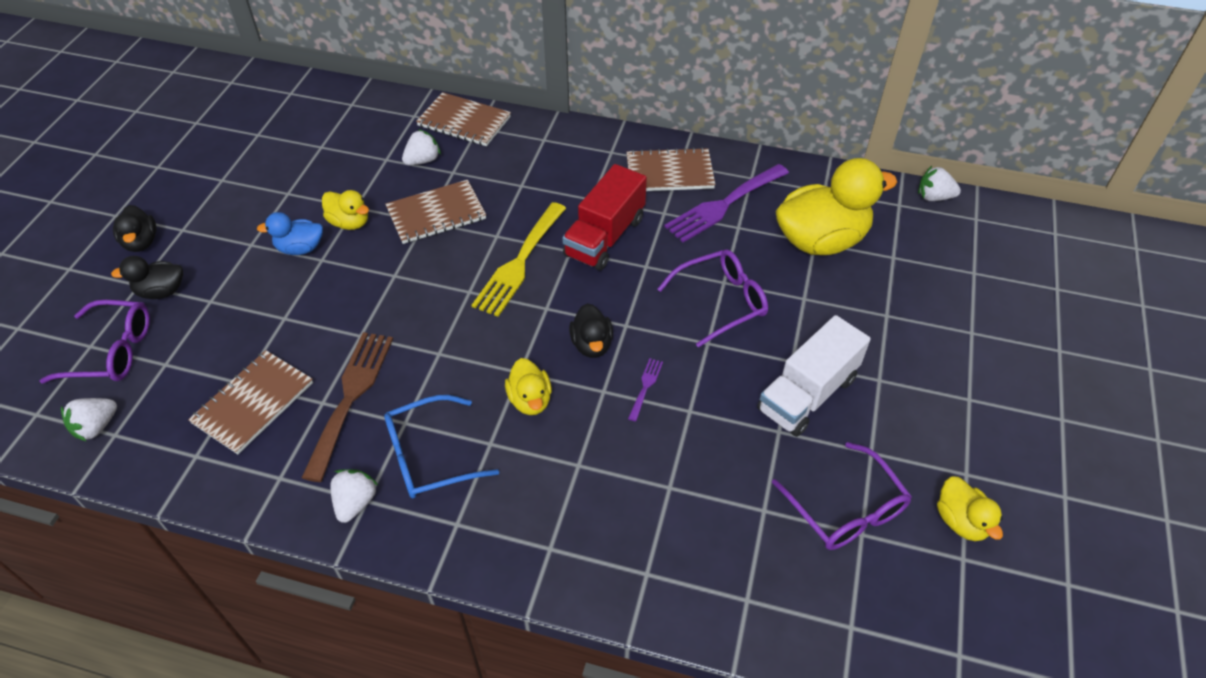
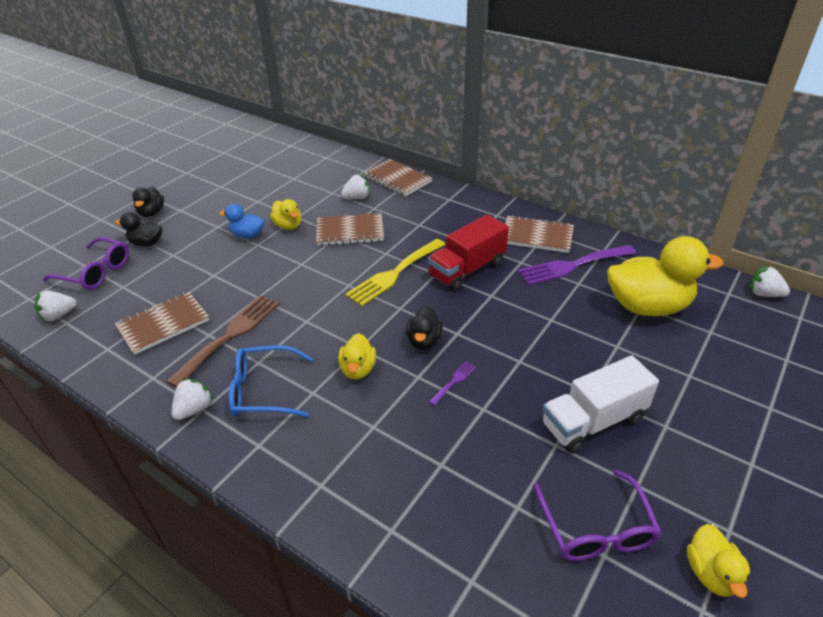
camera: 20 degrees right, 10 degrees down
purple glasses [658,249,768,348] -> none

